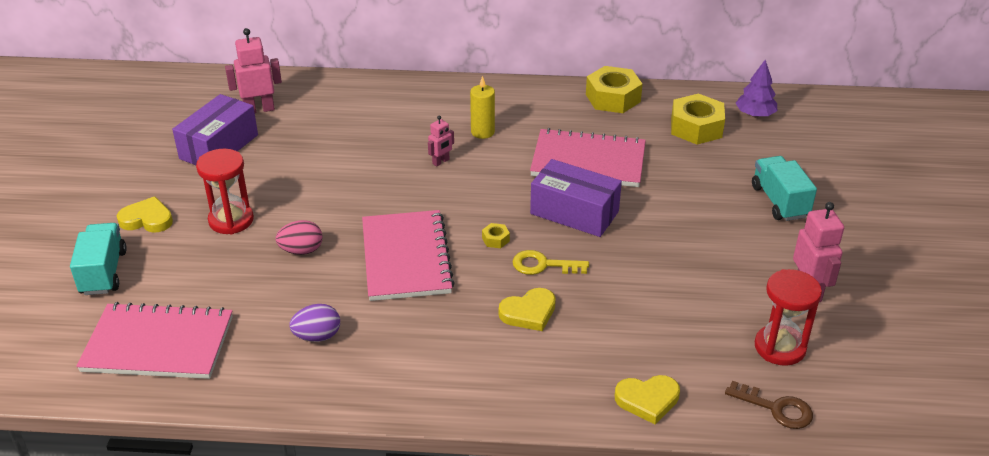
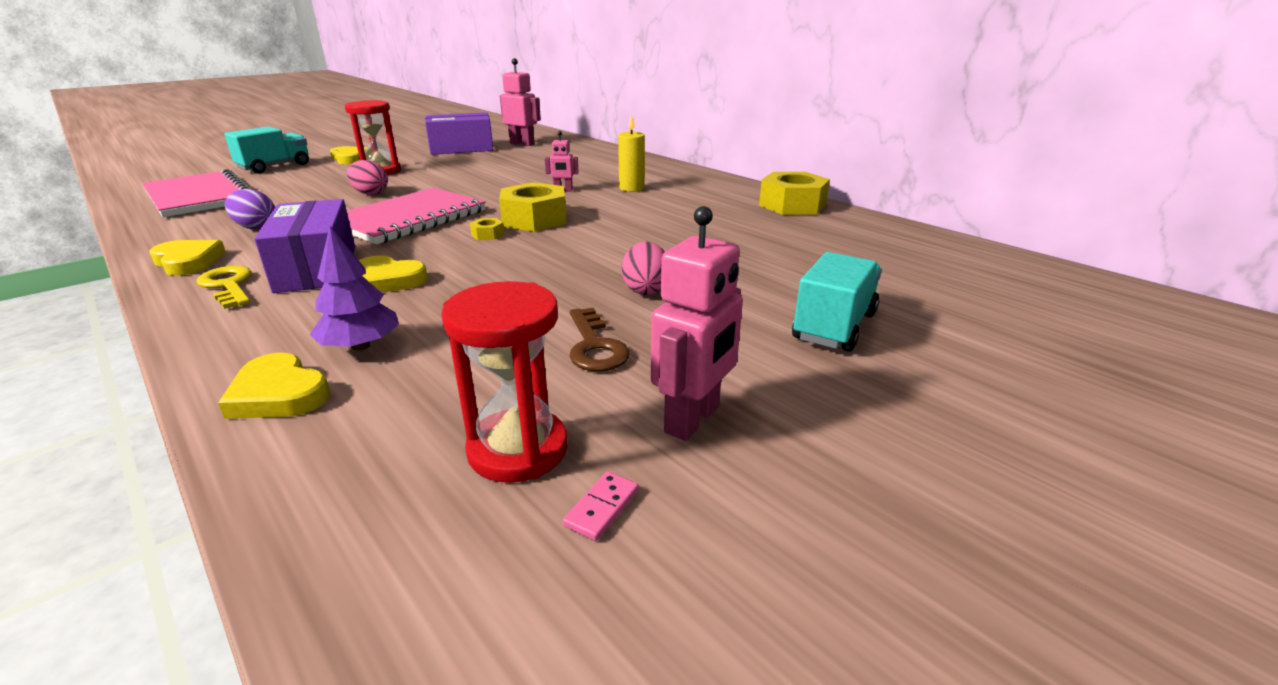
camera: 45 degrees right, 10 degrees down
yellow key [512,250,589,275] -> yellow key moved to [197,266,252,309]
pink notebook [530,128,646,187] -> none
purple box [530,159,622,237] -> purple box moved to [254,199,355,293]
yellow nut [671,93,725,145] -> yellow nut moved to [499,182,567,232]
brown key [725,381,813,429] -> brown key moved to [569,308,630,371]
purple tree [736,60,777,117] -> purple tree moved to [310,226,399,351]
none -> yellow heart [150,240,226,276]
none -> pink domino [563,471,639,541]
none -> pink egg [622,241,665,295]

